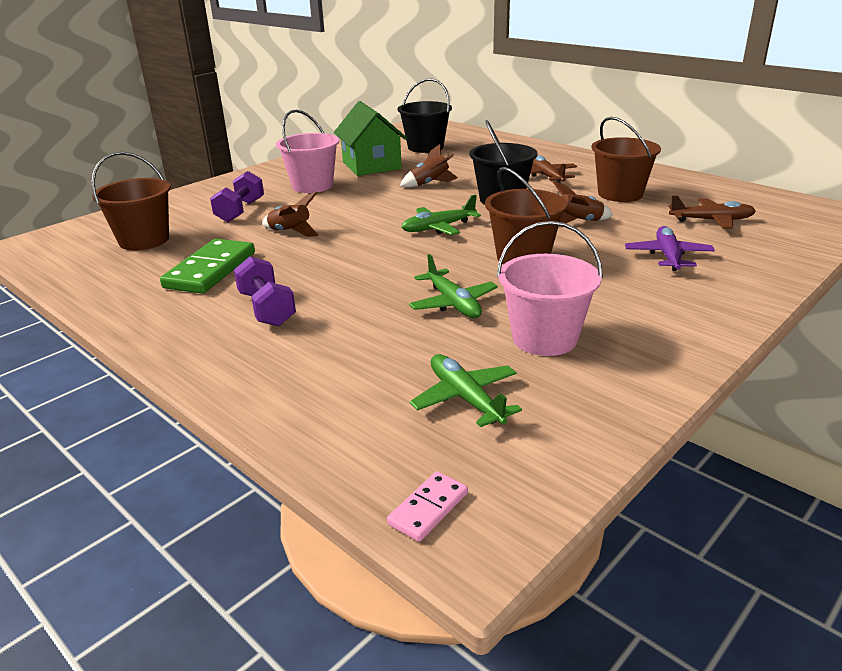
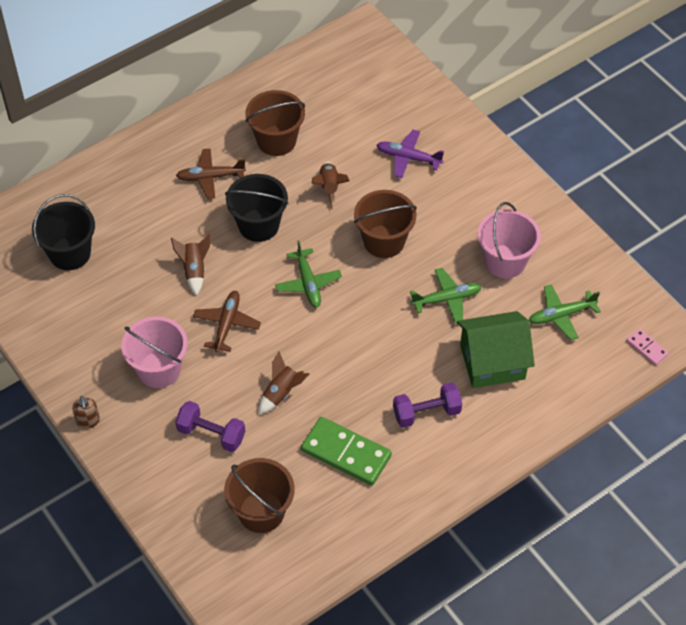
camera: 80 degrees left, 25 degrees up
green house [334,101,407,176] -> green house moved to [457,311,535,388]
brown plane [669,195,756,229] -> brown plane moved to [193,291,261,353]
none -> brown soap dispenser [72,396,100,429]

